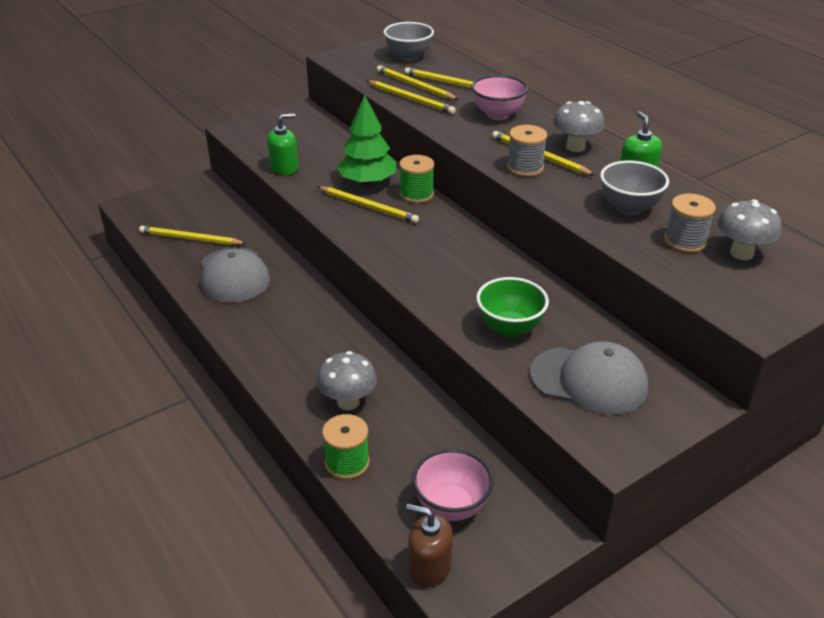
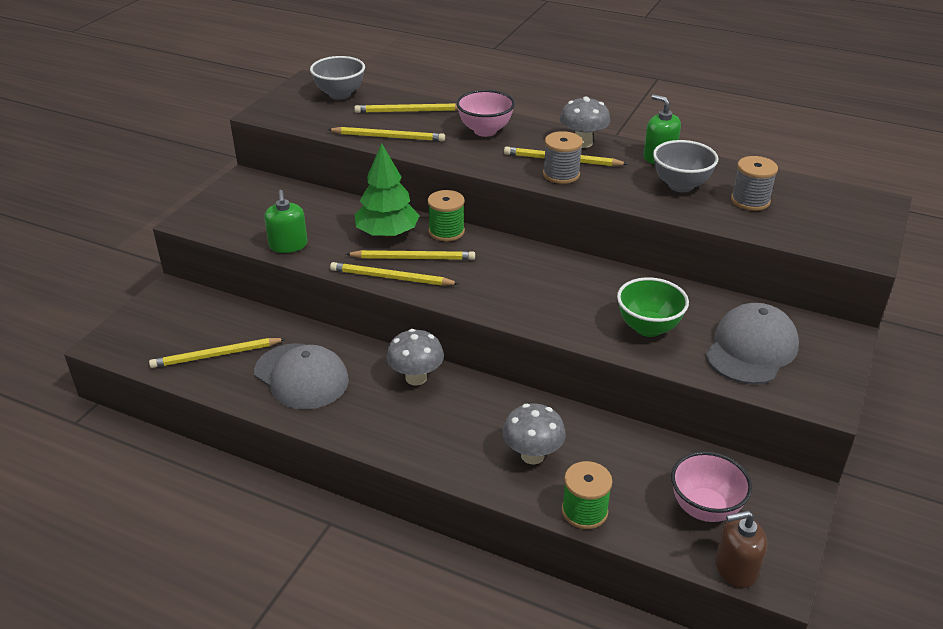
camera: 30 degrees left, 0 degrees up
green soap dispenser [267,113,299,175] -> green soap dispenser turned 135 degrees clockwise [264,190,308,253]
yellow pencil [377,65,459,100] -> yellow pencil moved to [330,262,460,286]
grey cap [530,341,648,415] -> grey cap turned 45 degrees counterclockwise [705,303,799,384]
grey mushroom [717,199,782,260] -> grey mushroom moved to [386,329,444,386]

